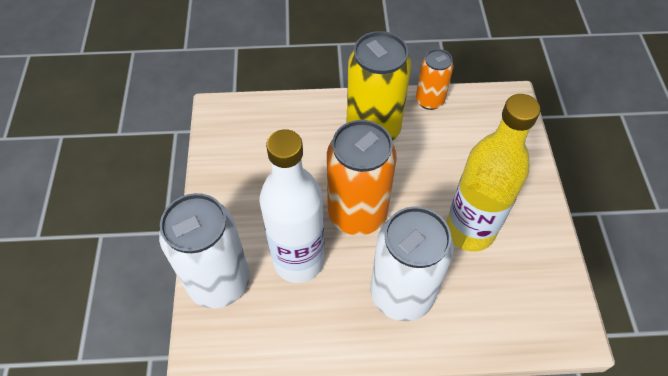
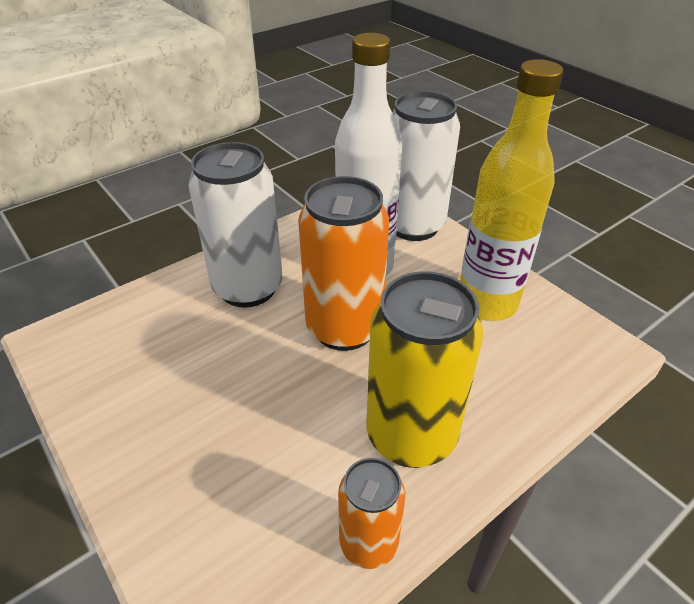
camera: 145 degrees right, 15 degrees down
yellow bottle [446,94,540,252] -> yellow bottle moved to [460,59,563,321]

